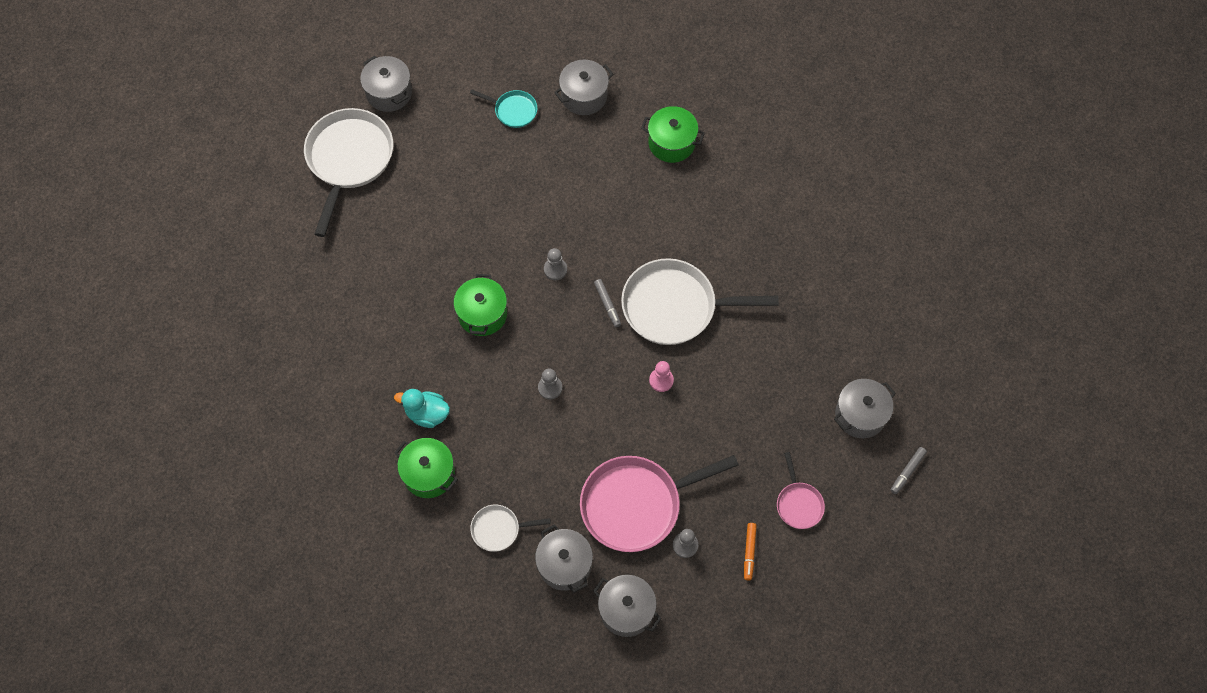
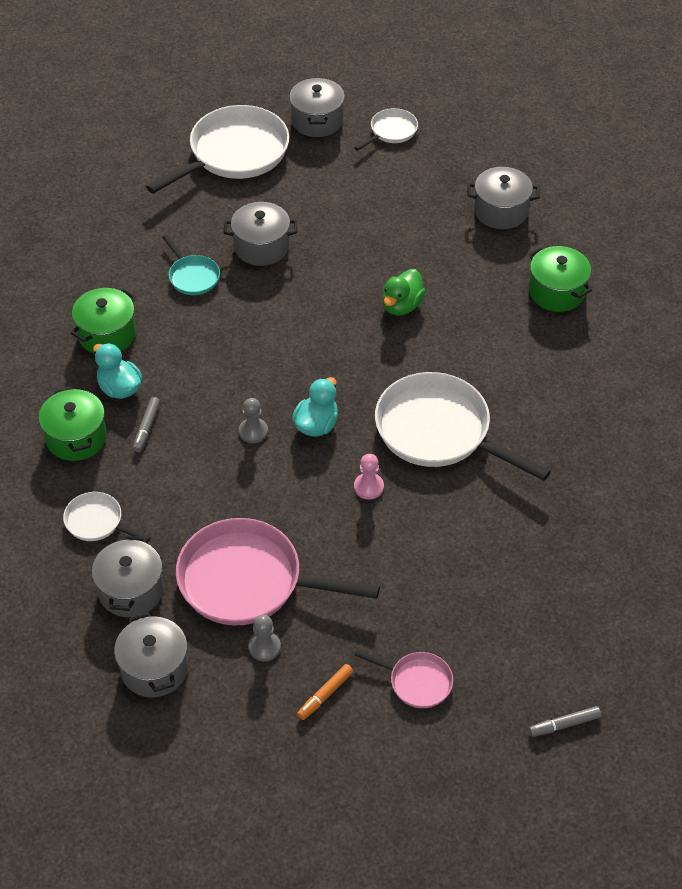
camera: 35 degrees right, 15 degrees down
green pot [454,274,507,336] -> green pot moved to [71,288,136,353]
turquoise pan [470,89,538,128] -> turquoise pan moved to [162,234,220,295]
grey pawn [544,248,567,280] -> none
grey marker [594,279,621,327] -> grey marker moved to [133,397,160,452]
pink pan [777,452,825,529] -> pink pan turned 90 degrees counterclockwise [354,650,453,708]
grey pot [834,379,896,438] -> grey pot moved to [224,202,297,266]
none -> turquoise duck [292,377,338,437]
none -> white pan [354,108,418,151]
none -> green duck [382,269,426,316]

